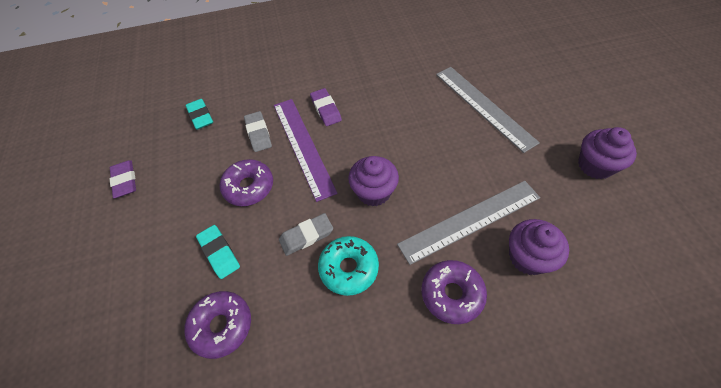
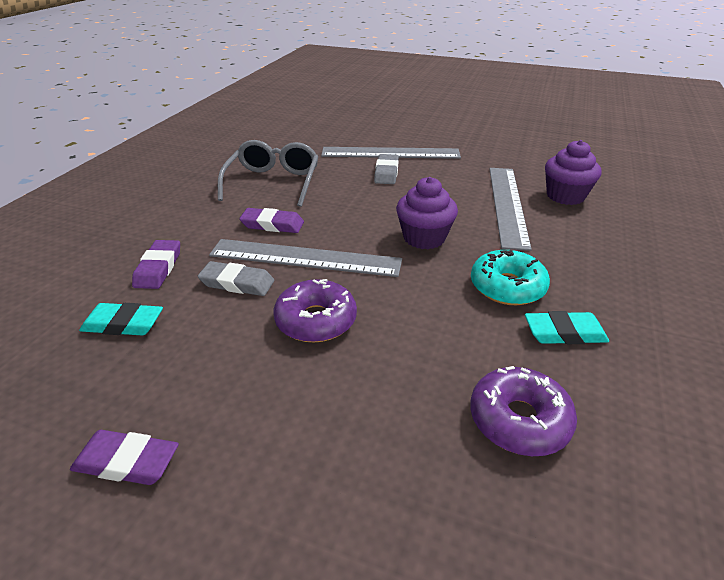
camera: 60 degrees left, 20 degrees down
turquoise eraser [196,225,240,279] -> turquoise eraser moved to [525,311,609,344]
purple ruler [274,99,338,202] -> grey ruler [209,239,402,277]
grey eraser [279,213,333,256] -> grey eraser moved to [374,154,399,184]
purple donut [421,260,487,324] -> none
purple cupcake [578,127,637,179] -> none
none -> purple eraser [132,240,180,289]
none -> grey glasses [218,140,318,207]

